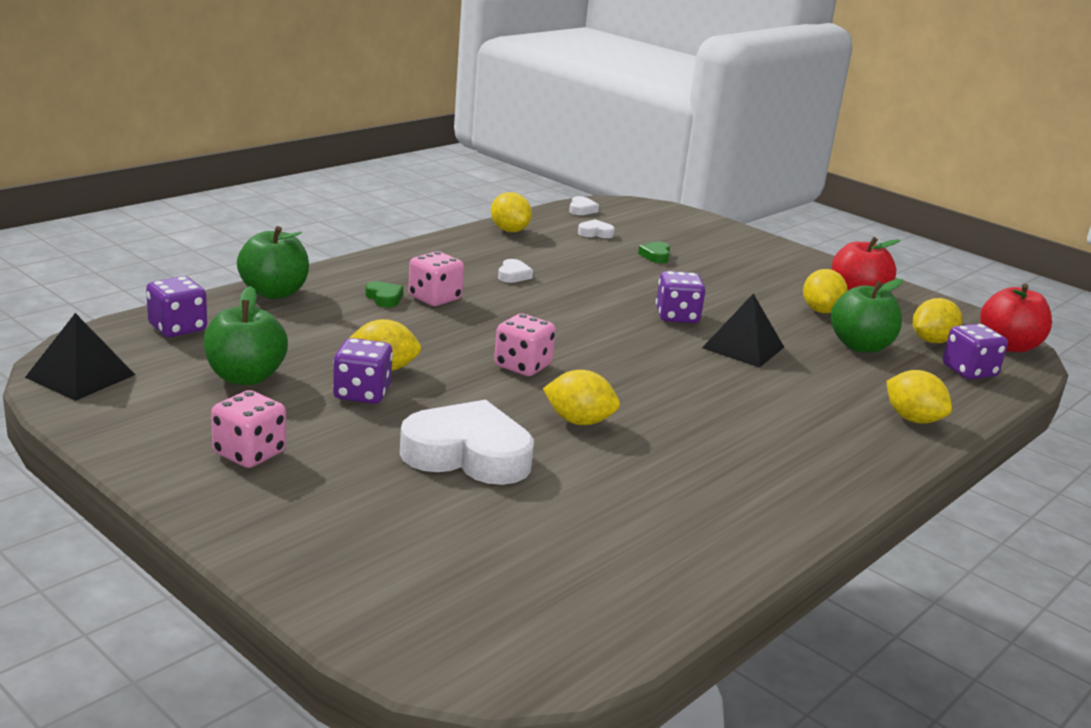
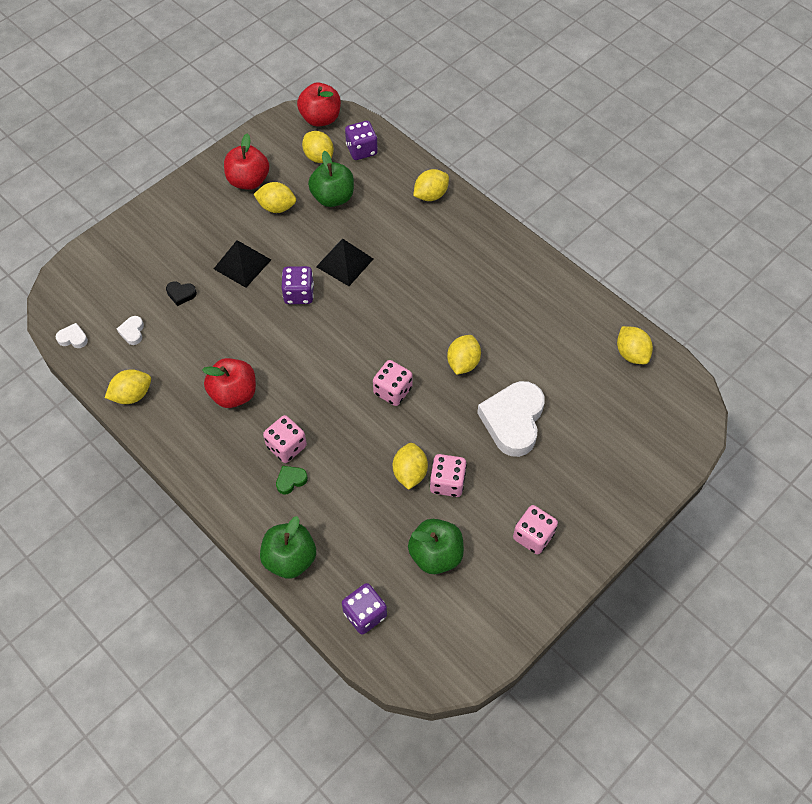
camera: 85 degrees left, 35 degrees up
black pyramid [25,313,135,401] -> black pyramid moved to [214,240,271,288]
purple dice [333,338,393,404] -> pink dice [430,454,467,497]
white heart [498,259,533,283] -> red apple [202,358,256,408]
green heart [638,241,670,263] -> black heart [166,281,197,306]
none -> yellow lemon [617,326,653,364]

